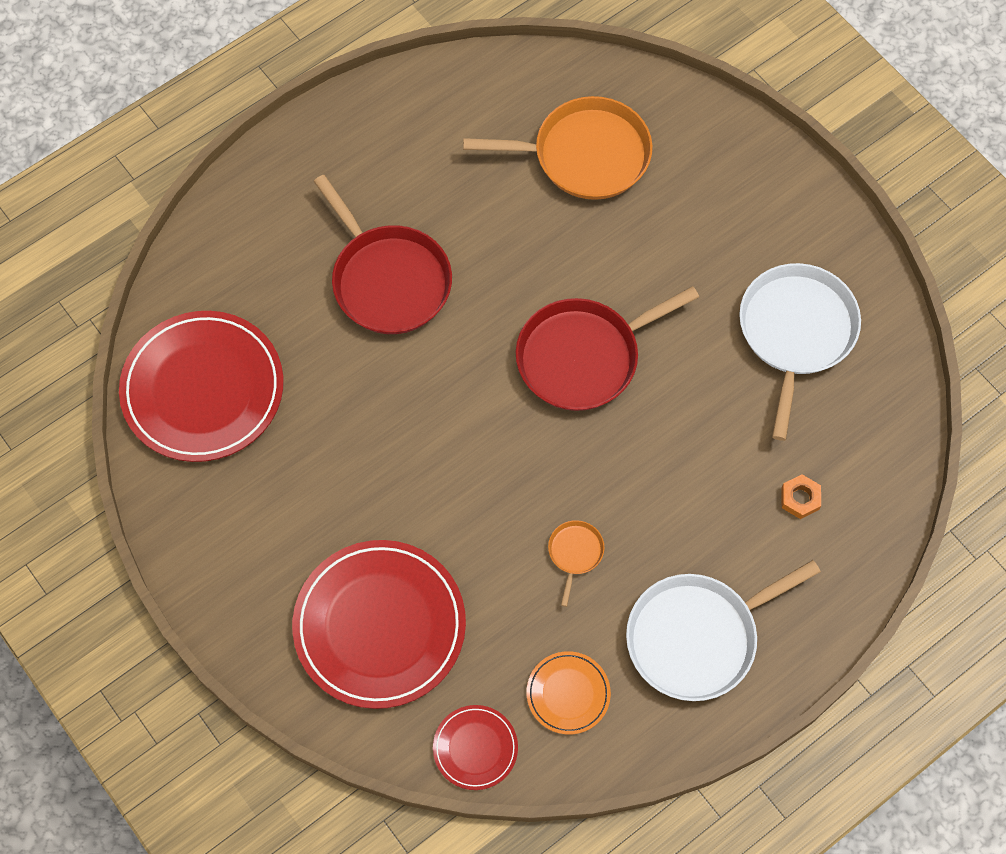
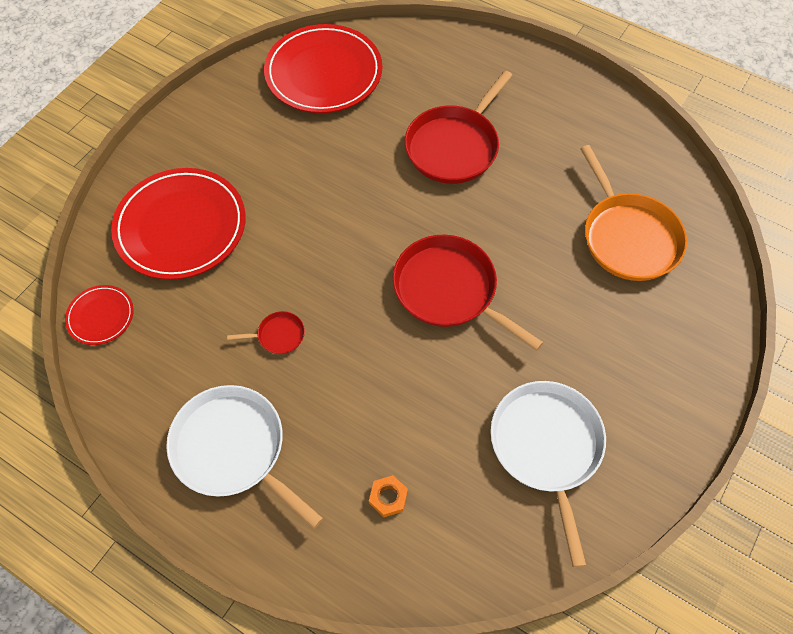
camera: 70 degrees right, 5 degrees down
orange plate [527,651,611,735] -> none
orange pan [548,520,604,607] -> red pan [227,311,305,354]
white pan [739,263,861,441] -> white pan turned 90 degrees counterclockwise [490,381,606,568]

